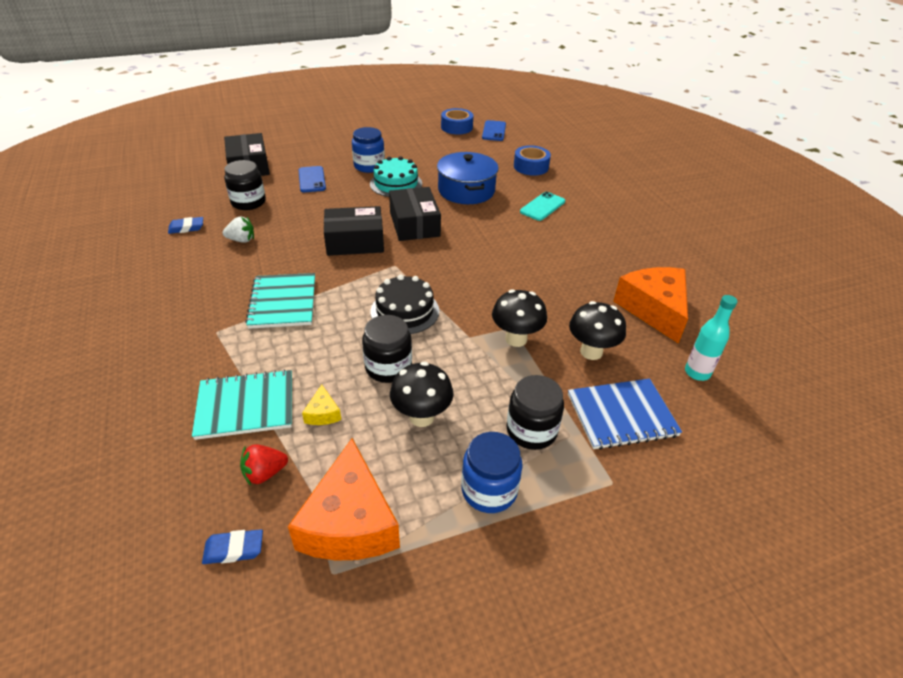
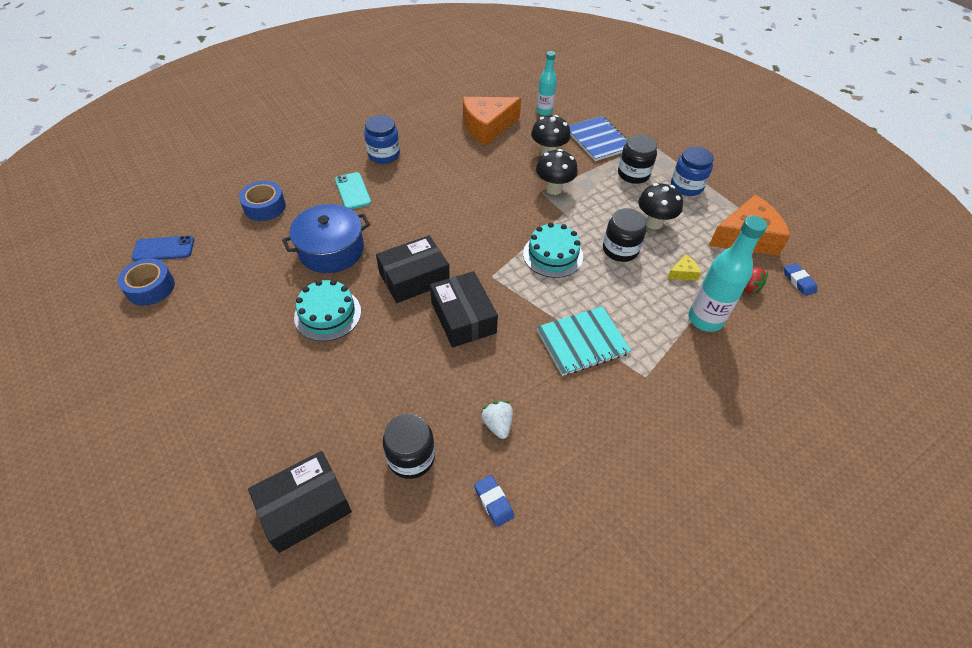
camera: 105 degrees left, 10 degrees up
turquoise notebook [192,369,292,440] -> turquoise bottle [688,216,767,332]
blue phone [299,166,326,192] -> none
blue jar [352,127,385,173] -> blue jar moved to [364,115,400,164]
black cake [370,275,439,334] -> turquoise cake [523,222,583,278]
turquoise phone [520,192,565,221] -> turquoise phone turned 45 degrees clockwise [335,172,371,209]

